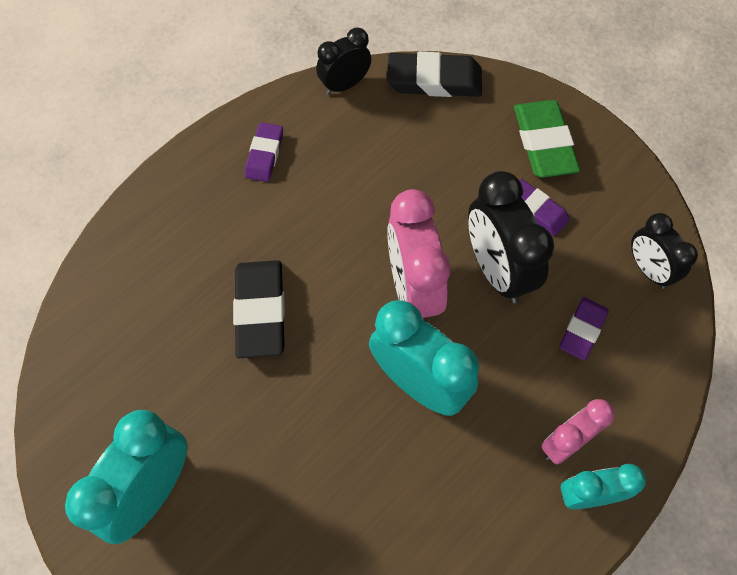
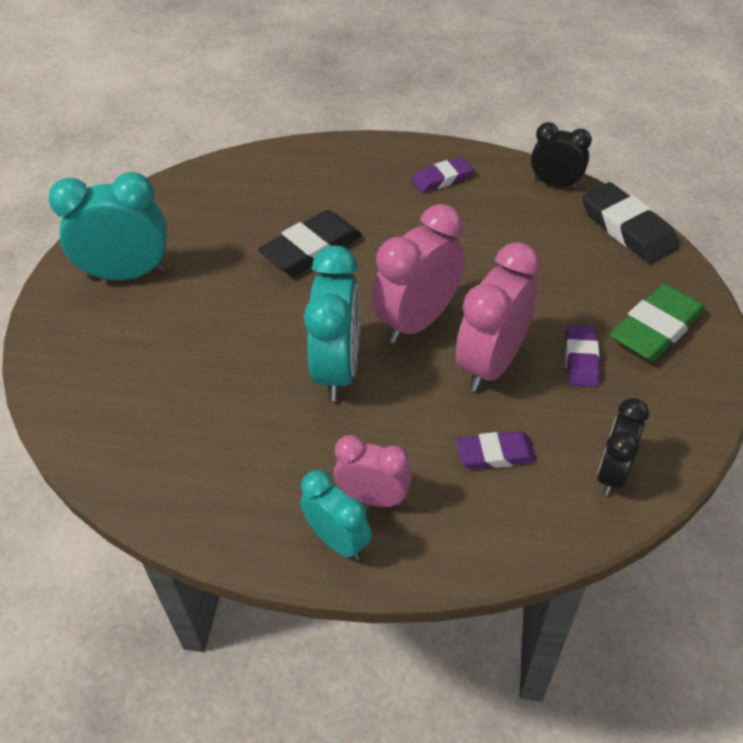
camera: 55 degrees right, 15 degrees down
black clock [468,171,554,303] -> pink clock [456,242,540,392]

